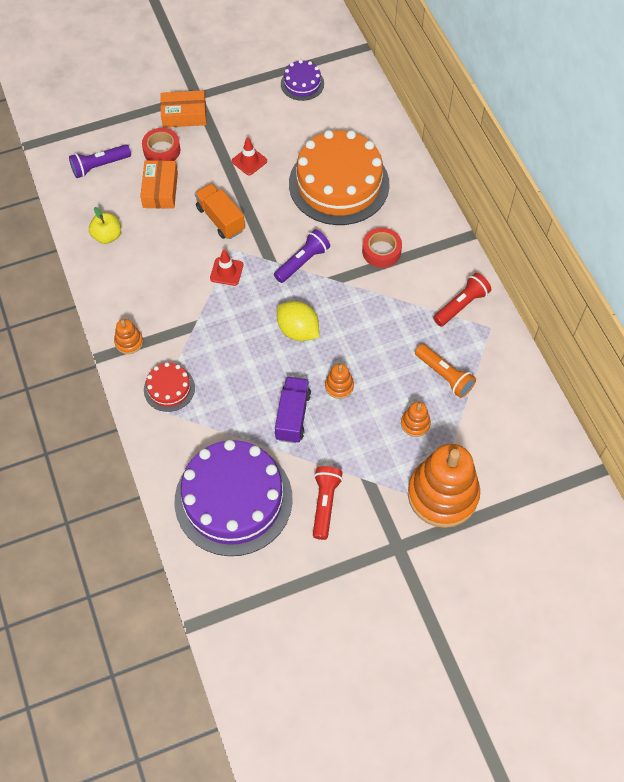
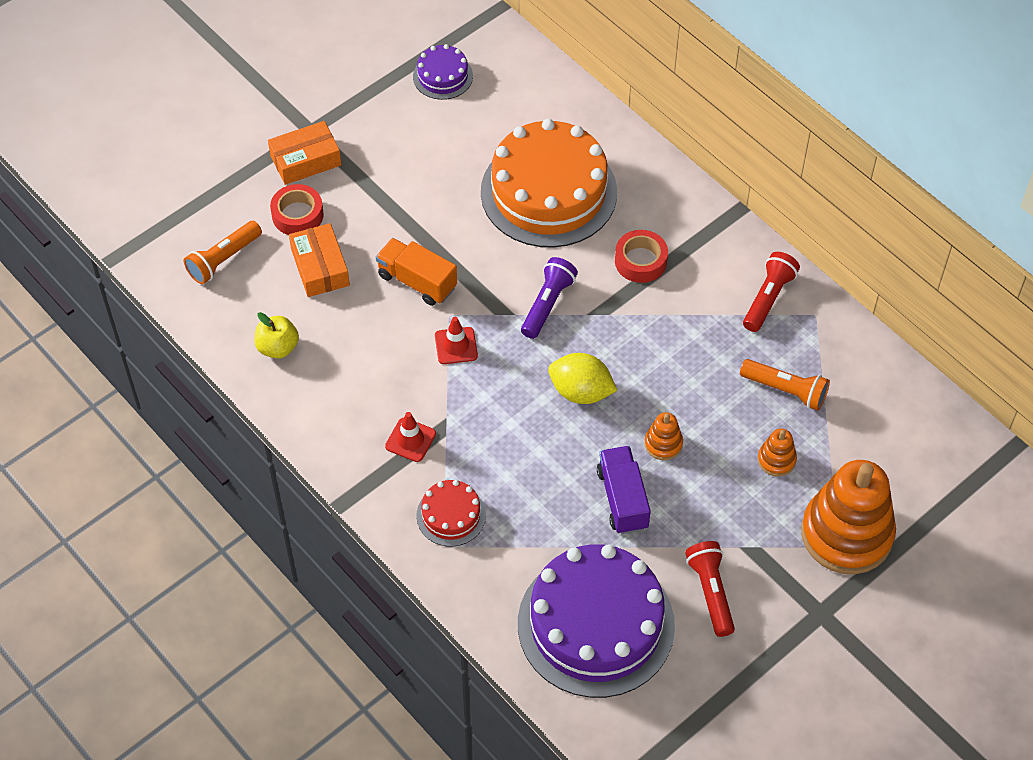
camera: 20 degrees left, 5 degrees down
purple flashlight [69,144,131,178] -> orange flashlight [184,221,262,284]
orange stacking toy [114,319,143,354] -> none
red traffic cone [232,137,267,175] -> red traffic cone moved to [385,412,436,462]

